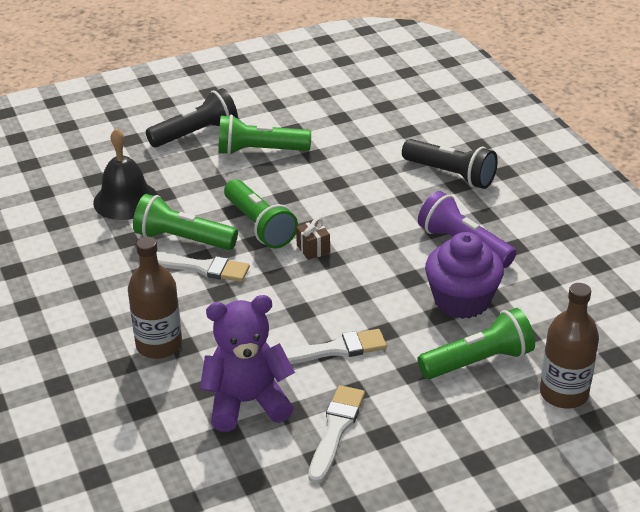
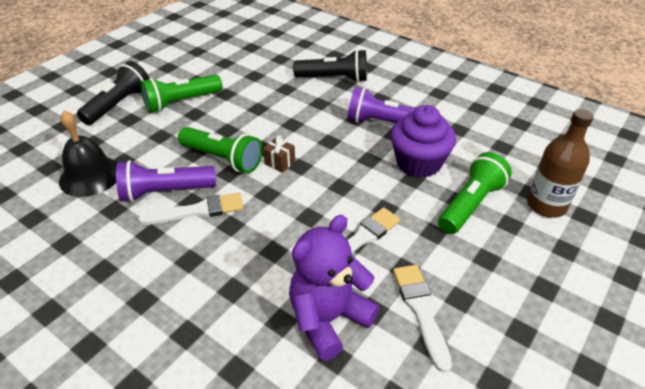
camera: 30 degrees left, 5 degrees up
brown bottle [128,237,182,359] -> none
green flashlight [133,194,238,250] -> purple flashlight [116,160,216,202]

